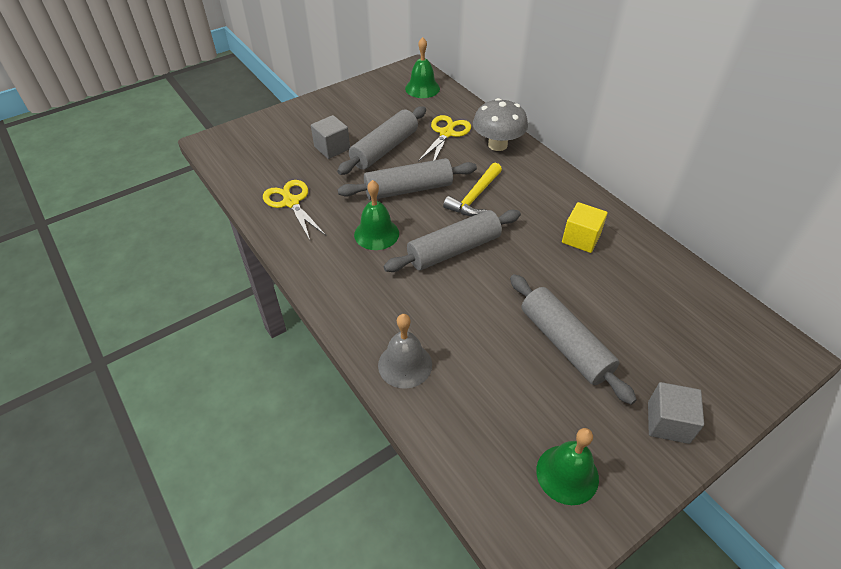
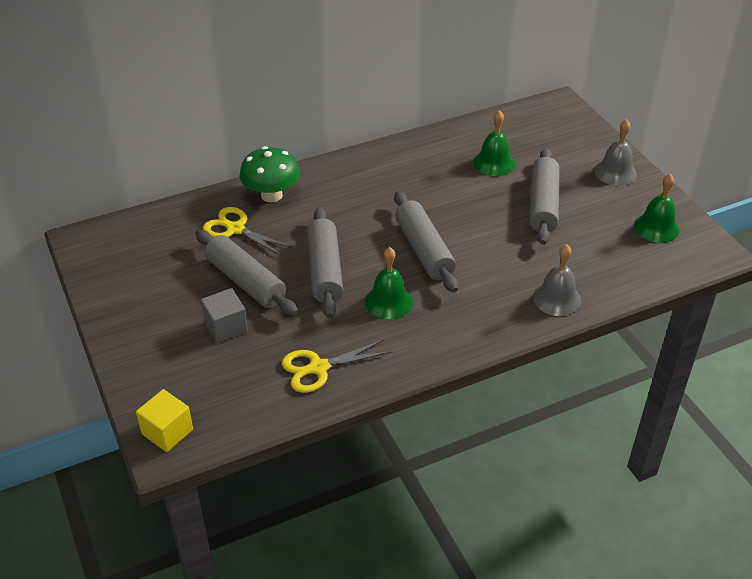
camera: 80 degrees left, 5 degrees down
green bell [405,37,440,98] -> green bell moved to [473,110,515,176]
yellow hammer [443,163,502,216] -> none
grey mushroom [473,98,528,151] -> green mushroom [240,146,300,203]
grey rolling pin [510,274,637,405] -> grey rolling pin turned 60 degrees counterclockwise [529,148,560,245]
yellow cube [562,202,608,253] -> yellow cube moved to [136,389,193,452]
grey cube [648,382,704,444] -> grey bell [594,119,637,186]

